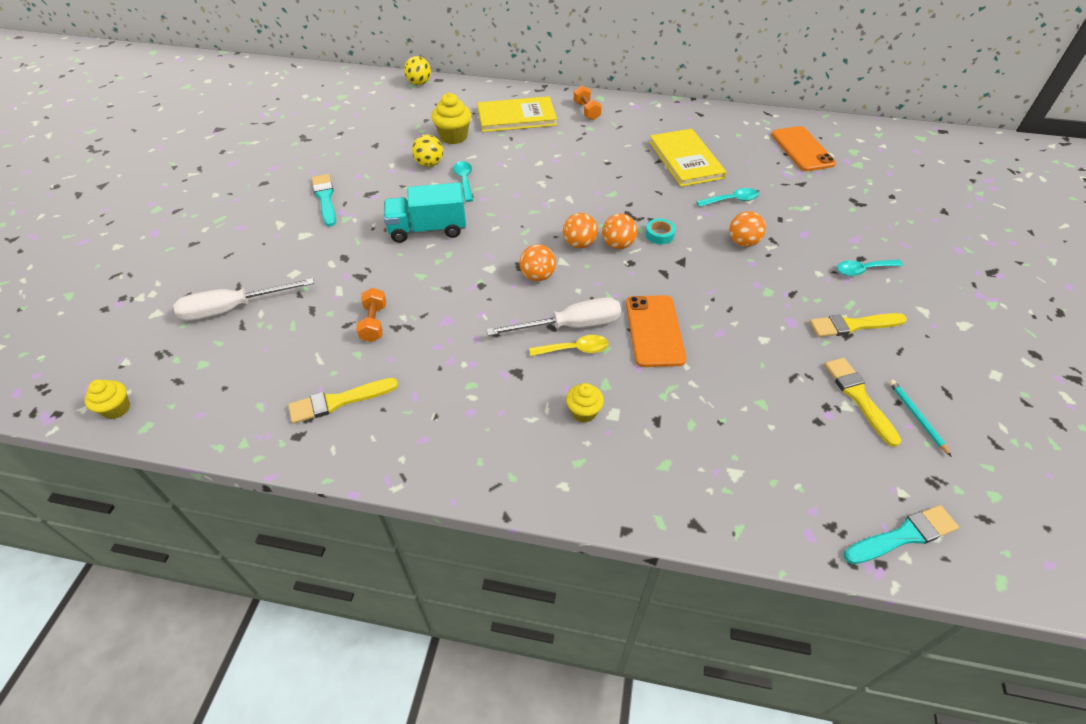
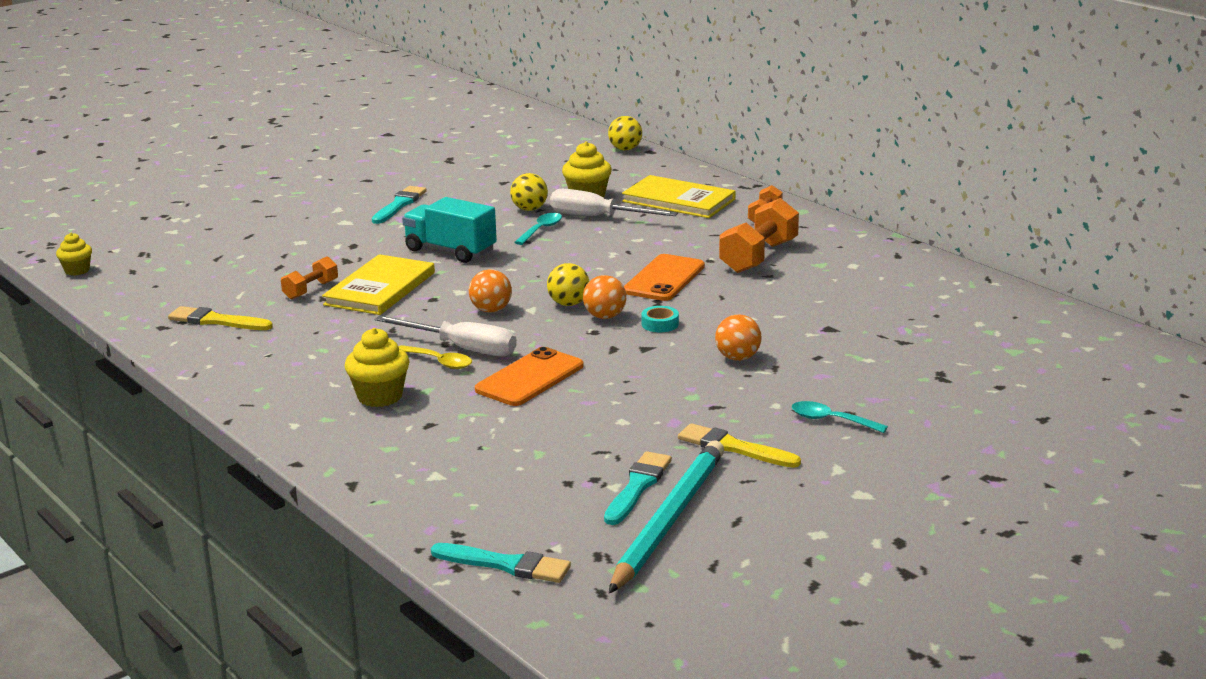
camera: 40 degrees right, 25 degrees down
white screwdriver [173,278,314,321] -> white screwdriver moved to [550,189,678,216]
orange ball [563,213,598,248] -> yellow ball [547,263,589,306]
yellow cupcake [566,383,604,423] -> yellow cupcake [345,328,410,407], size x1.56
yellow book [649,129,727,187] -> yellow book moved to [322,254,435,315]
turquoise spoon [696,188,759,207] -> none
orange phone [771,126,836,171] -> orange phone moved to [624,254,705,301]
yellow brush [824,358,901,447] -> turquoise brush [604,451,672,525]
turquoise pencil [889,380,952,457] -> turquoise pencil [609,440,724,593], size x2.44
none -> orange dumbbell [719,198,799,273]

